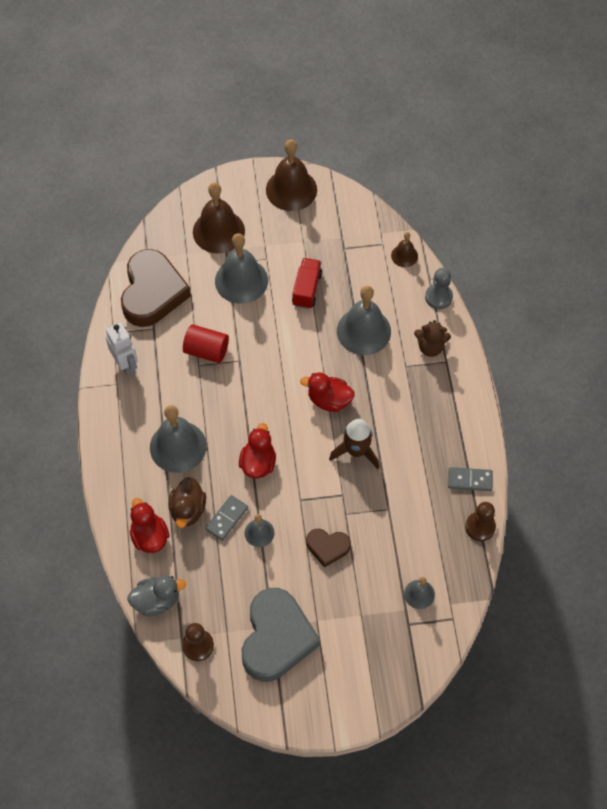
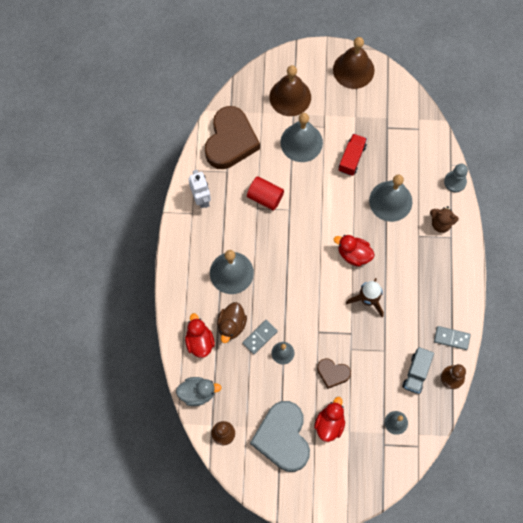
camera: 10 degrees right, 10 degrees up
red duck [239,423,276,478] -> red duck moved to [314,397,345,442]
grey heart [242,588,320,682] -> grey heart turned 150 degrees clockwise [250,401,310,472]
brown bell [391,232,418,267] -> none
none -> grey truck [402,347,434,394]

